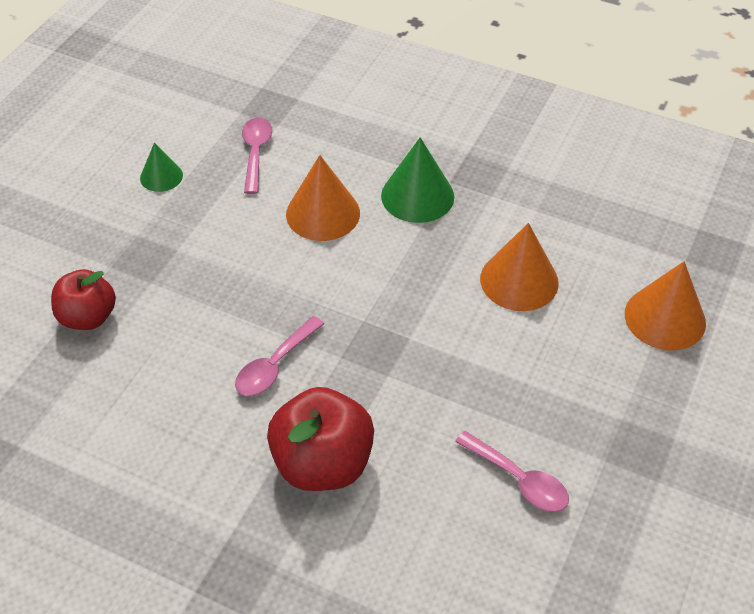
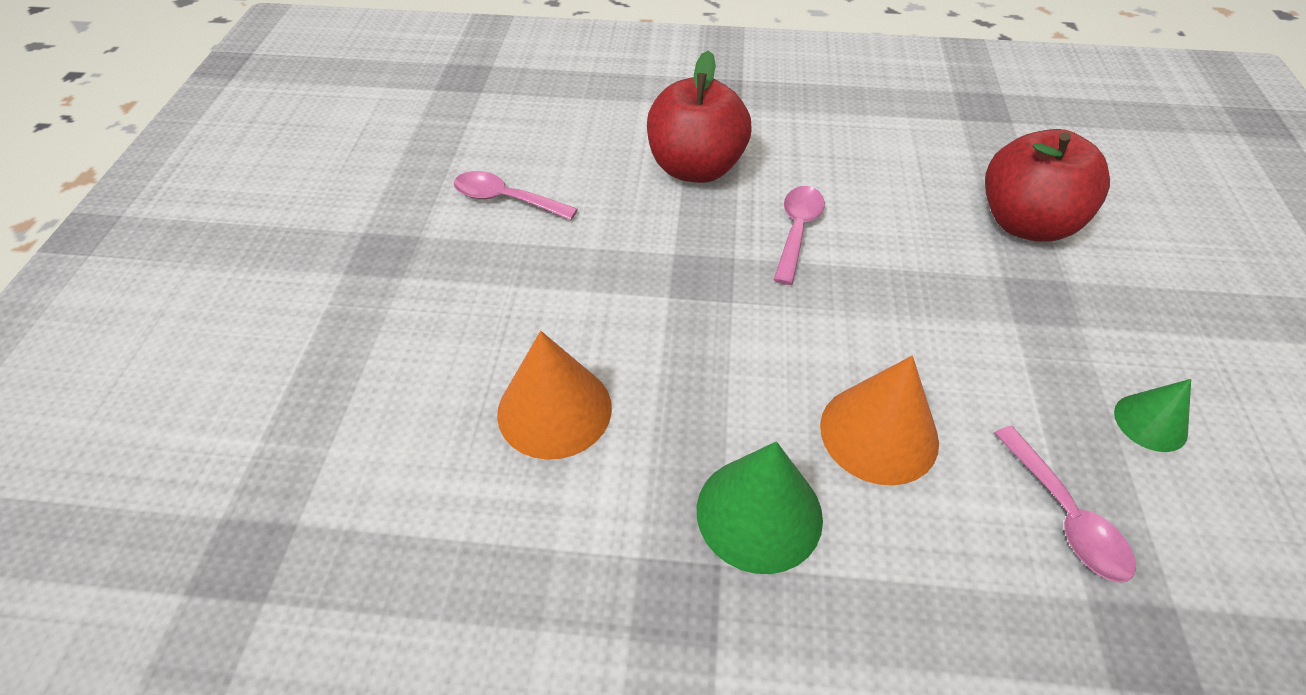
camera: 160 degrees right, 0 degrees up
red apple [51,269,116,330] -> red apple [985,129,1110,242], size x1.51
orange cone [625,261,706,351] -> none

